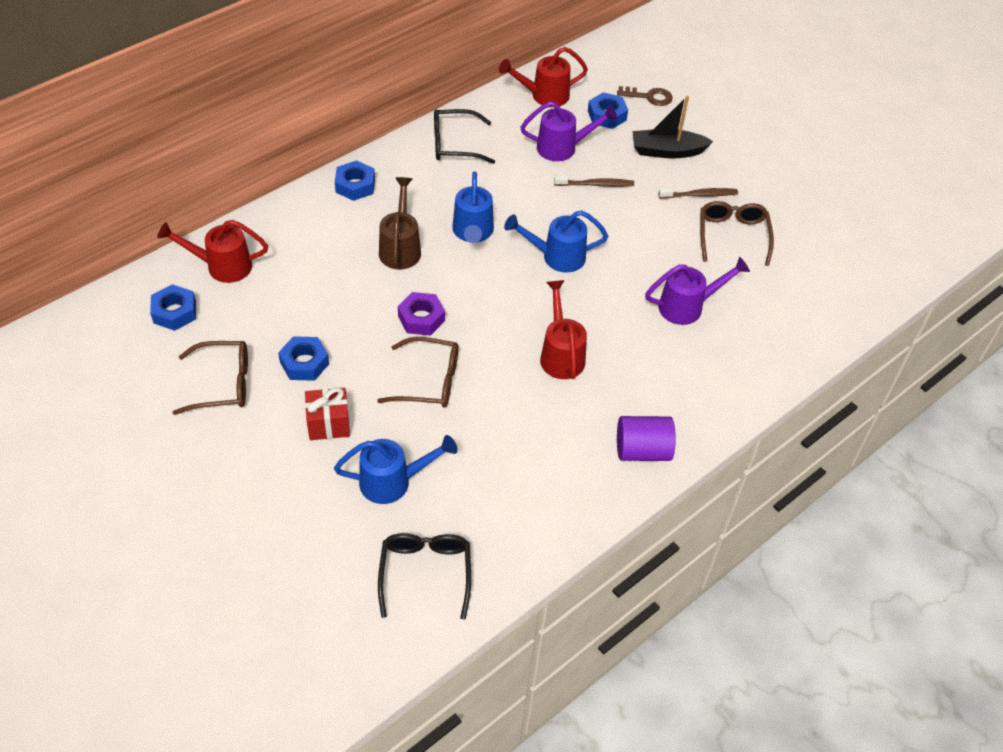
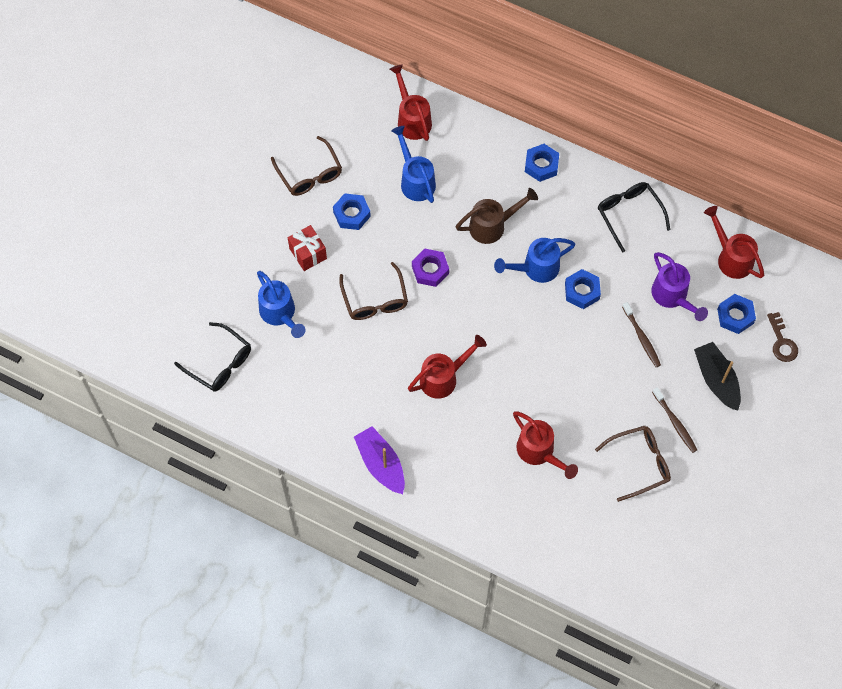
camera: 70 degrees right, 15 degrees up
blue nut [150,284,196,331] -> blue nut moved to [565,269,601,309]
black glasses [378,533,471,619] -> black glasses turned 60 degrees clockwise [174,322,251,392]
blue watering can [504,210,608,273] -> blue watering can moved to [391,126,436,203]
purple cylinder [617,416,676,461] -> purple boat [354,426,405,494]
purple watering can [645,257,750,325] -> red watering can [513,411,578,479]

